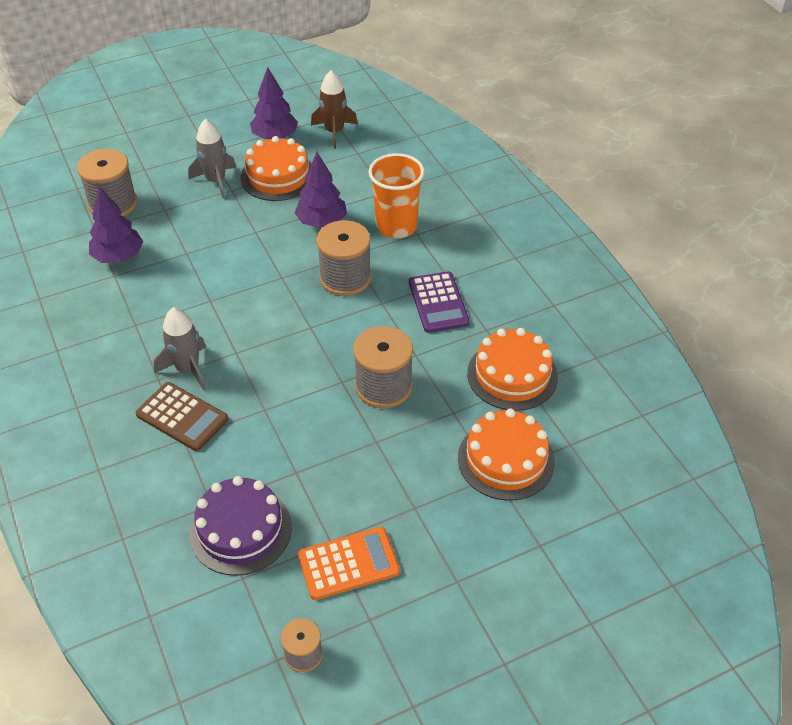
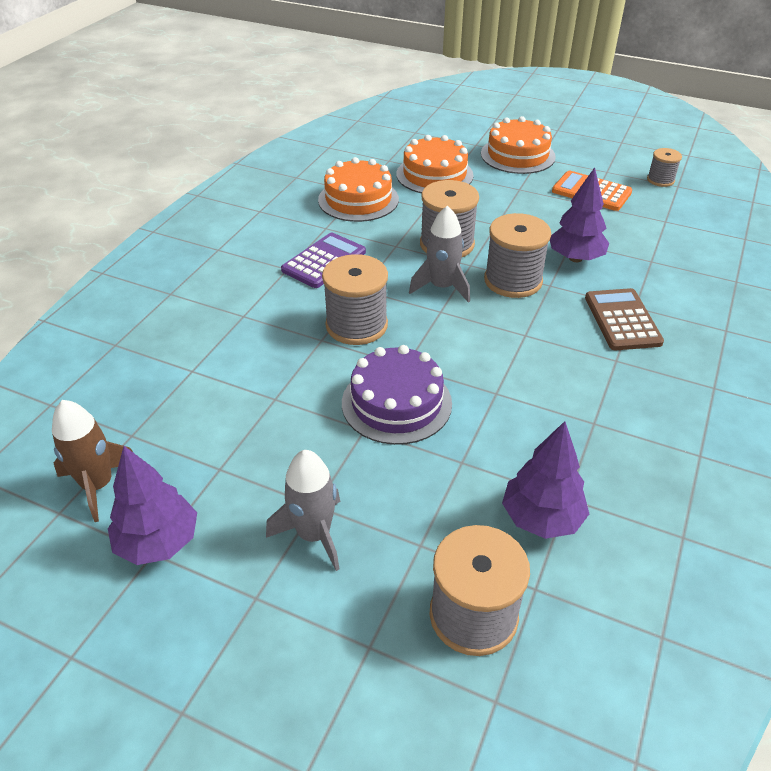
camera: 130 degrees left, 5 degrees down
grey rocket [154,307,206,391] -> grey rocket moved to [409,205,470,303]
purple cake [189,476,292,576] -> purple cake moved to [342,345,452,445]
orange cake [240,136,312,201] -> orange cake moved to [481,116,556,174]
purple tree [295,152,347,228] -> purple tree moved to [550,167,609,262]
orange cup [368,153,425,238] -> none
none -> grey spool [484,213,551,298]

